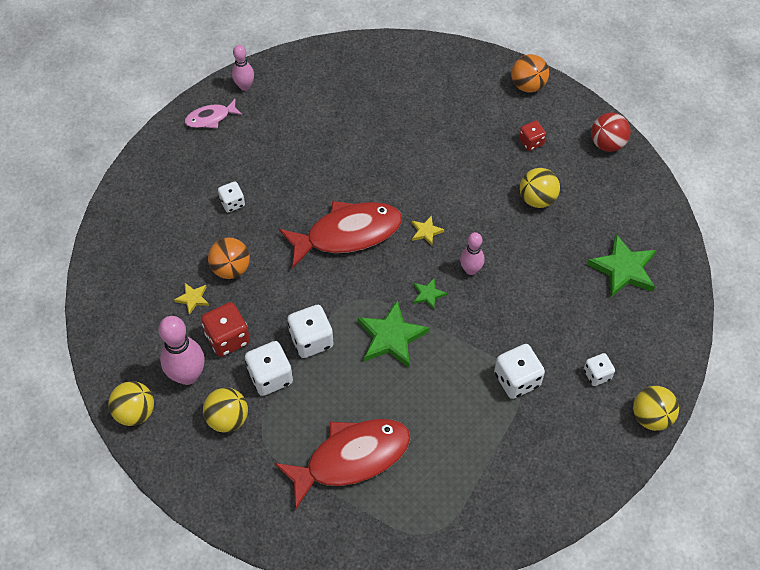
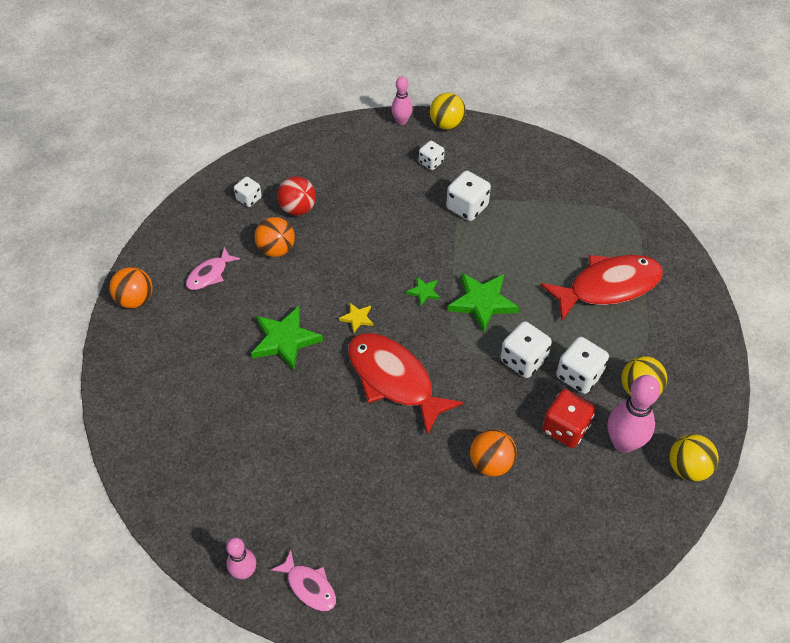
camera: 115 degrees left, 5 degrees down
yellow star [174,283,209,315] -> none
white dice [218,182,245,212] -> white dice moved to [234,177,262,207]
red fish [275,419,411,509] -> red fish turned 120 degrees clockwise [540,255,663,321]
pink bowling pin [460,232,485,275] -> pink bowling pin moved to [391,76,413,125]
red dice [519,121,546,151] -> pink fish [186,247,240,290]
yellow ball [520,168,560,208] -> orange ball [255,217,295,257]
green star [587,234,656,297] -> green star moved to [251,306,323,371]
red ball [591,113,631,152] -> red ball moved to [277,176,316,215]

